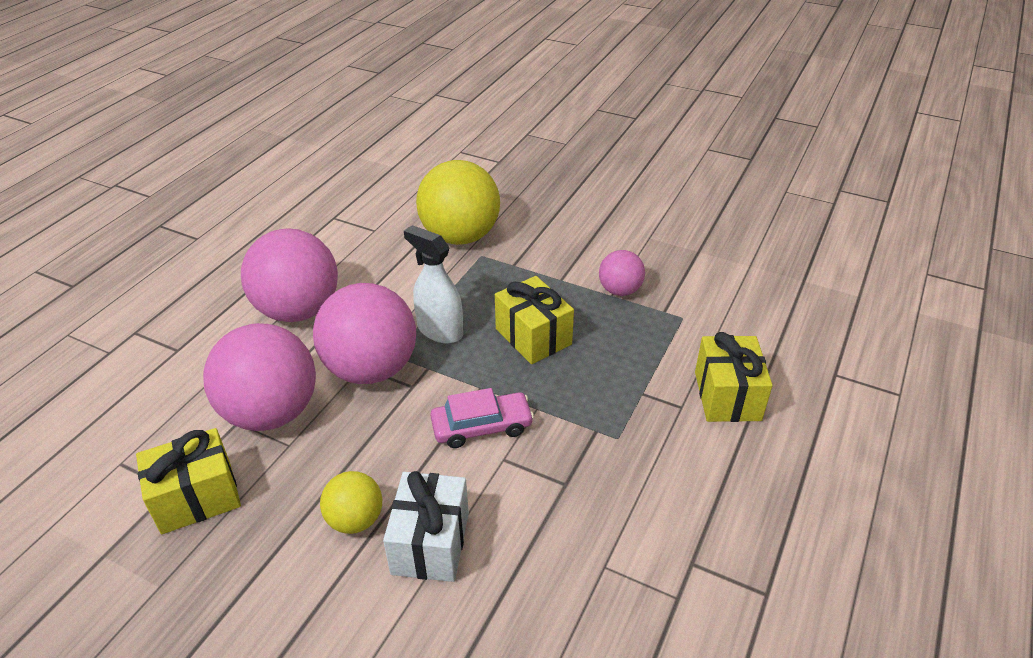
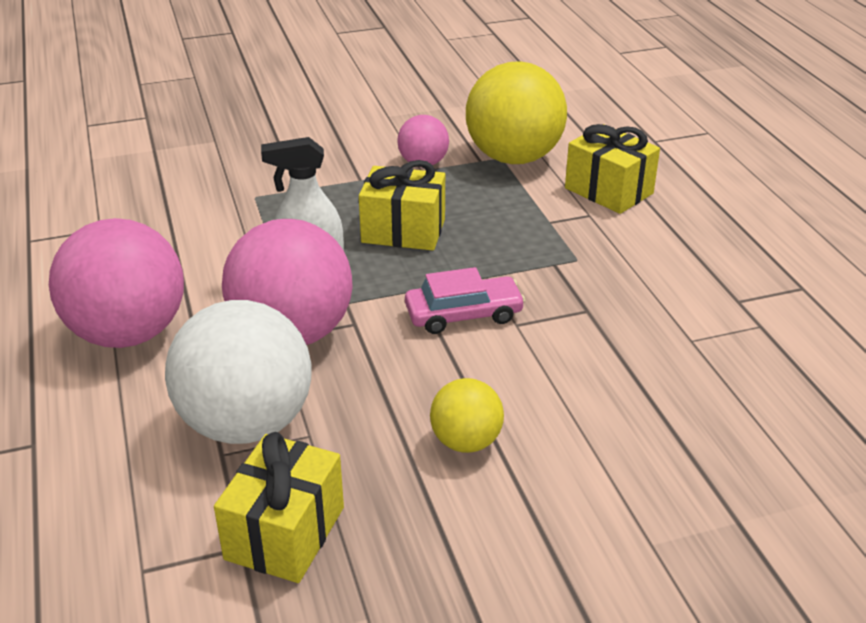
camera: 45 degrees left, 5 degrees down
pink ball [203,323,316,431] -> white ball [165,300,311,444]
white gift [383,471,469,582] -> none
yellow ball [416,160,500,245] -> yellow ball moved to [466,61,567,164]
pink car [430,388,534,448] -> pink car turned 45 degrees clockwise [405,267,525,334]

